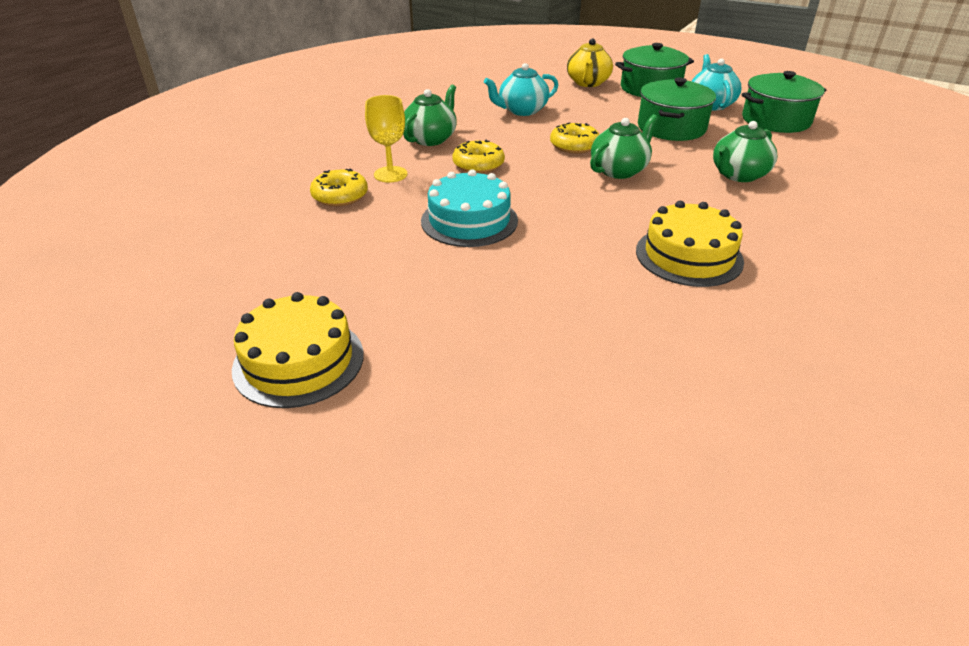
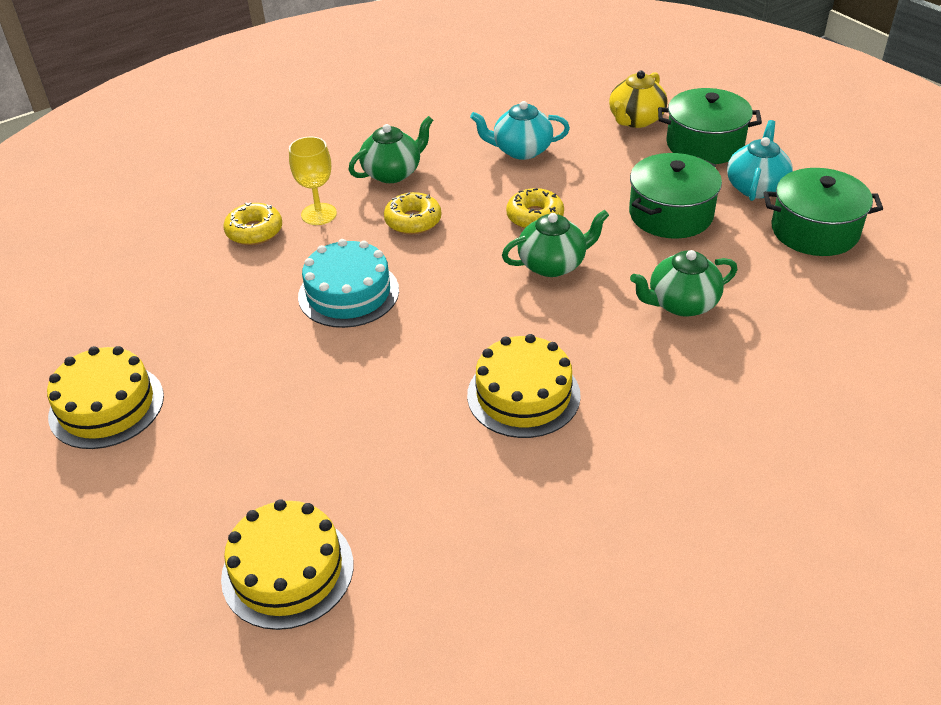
camera: 25 degrees right, 5 degrees up
none -> yellow cake [221,499,353,630]

